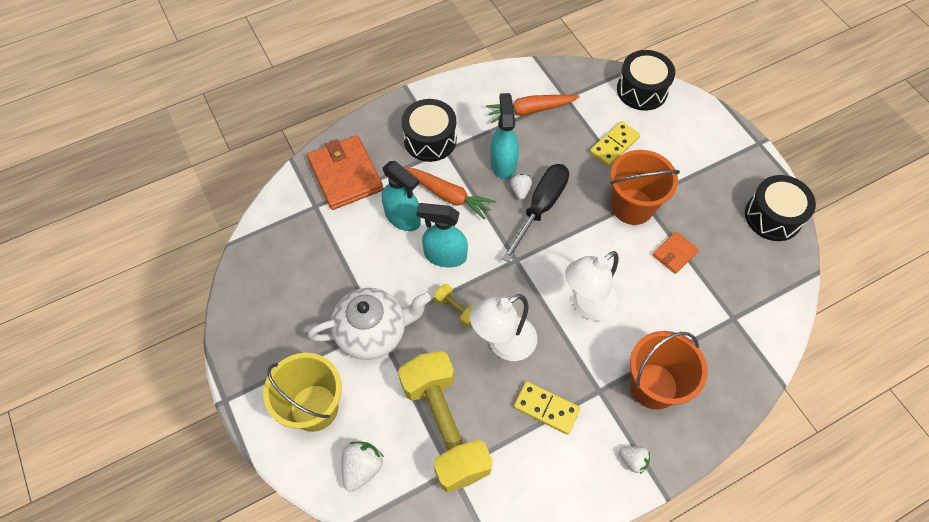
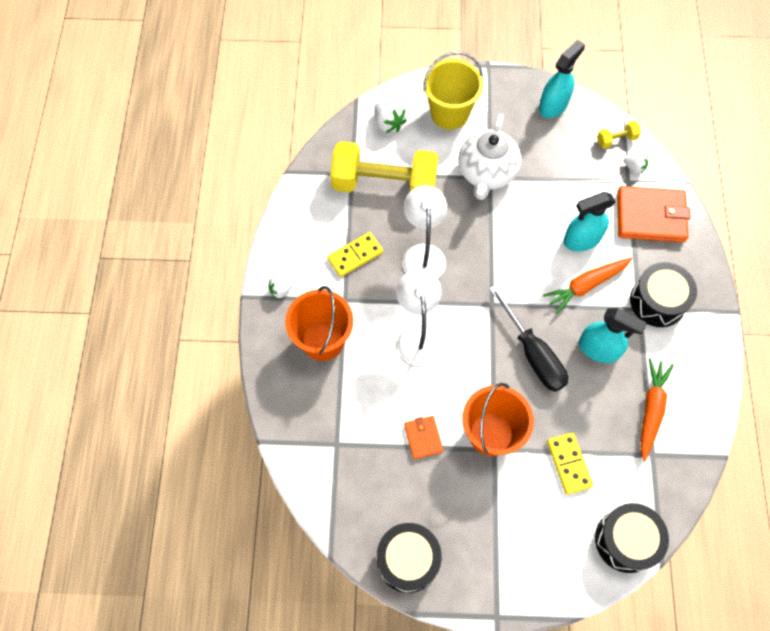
camera: 120 degrees right, 5 degrees up
turquoise spray bottle [417,203,468,268] -> turquoise spray bottle moved to [539,40,585,118]
yellow dumbbell [434,284,474,327] -> yellow dumbbell moved to [597,121,641,149]
white strawberry [510,174,532,200] -> white strawberry moved to [623,153,648,174]

